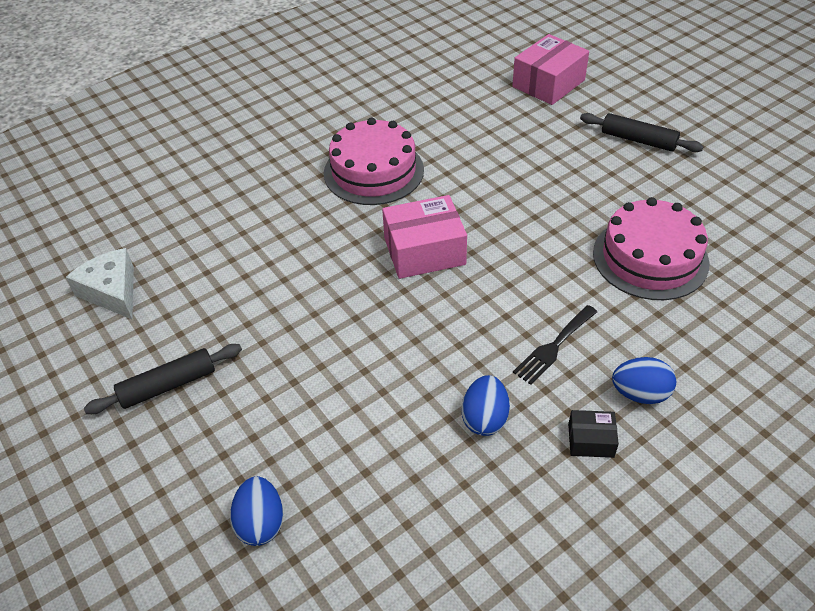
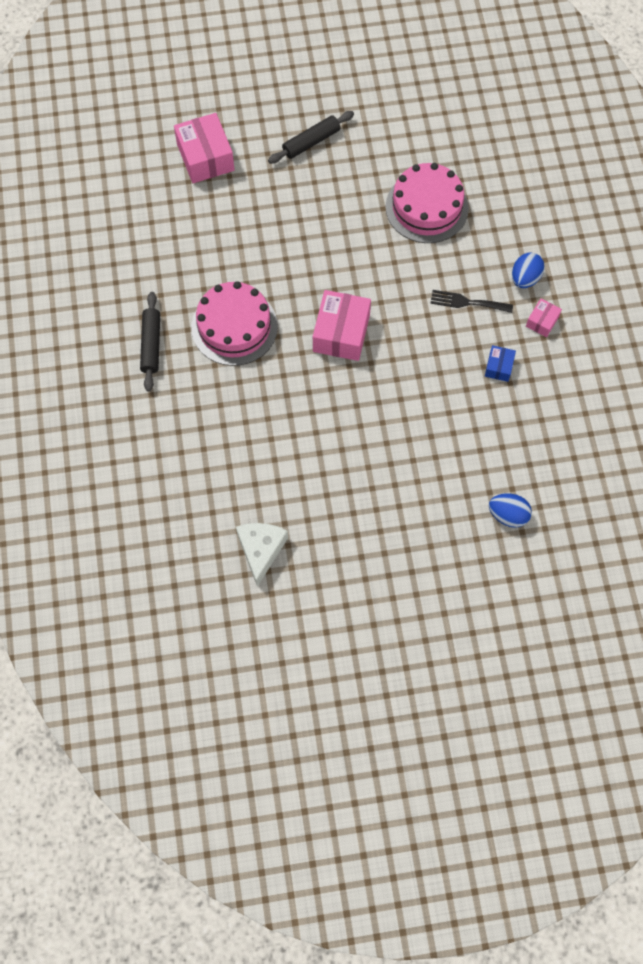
camera: 65 degrees left, 20 degrees up
white cheese [66,248,134,319] -> white cheese turned 105 degrees clockwise [236,523,288,587]
black rolling pin [84,344,242,414] -> black rolling pin moved to [140,292,160,392]
blue egg [462,375,510,436] -> blue box [485,345,516,382]
black fork [513,305,597,385] -> black fork turned 120 degrees clockwise [430,290,513,313]
black box [568,410,619,458] -> pink box [526,299,562,337]

